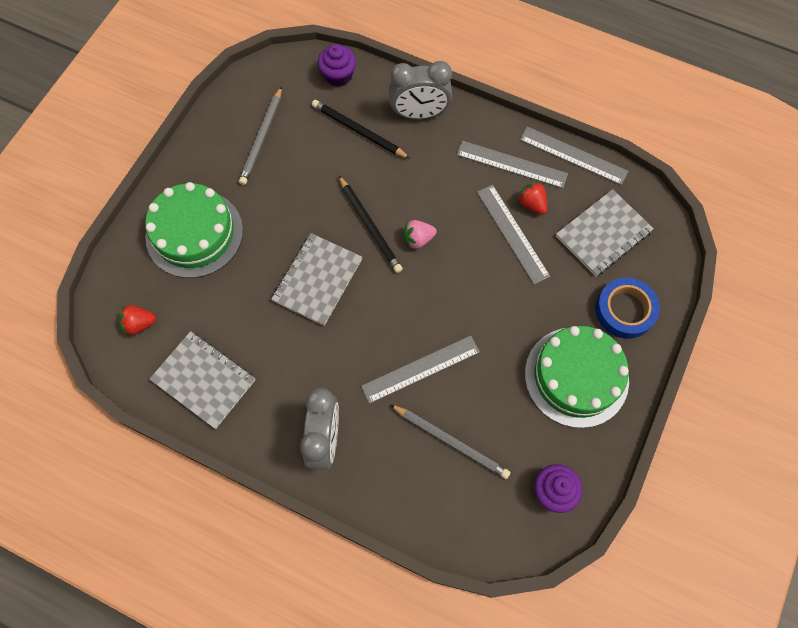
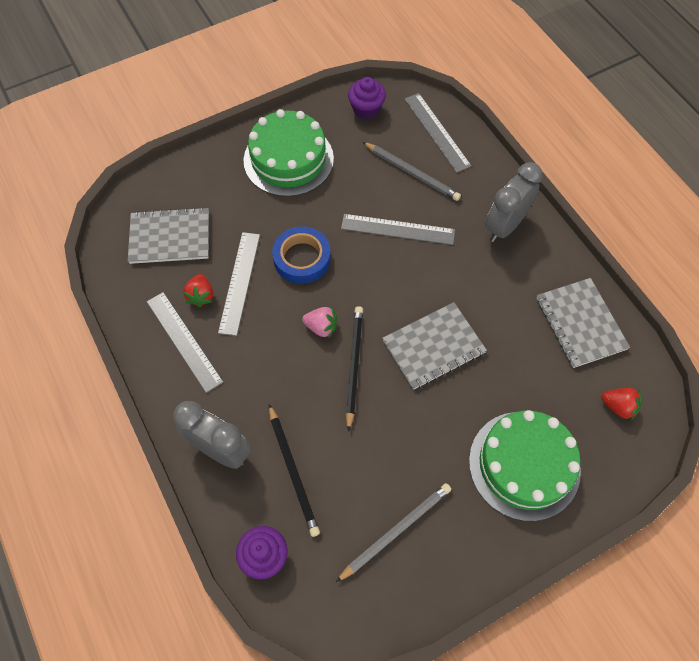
camera: 145 degrees left, 5 degrees down
grey pencil [390,404,510,479] -> grey pencil turned 150 degrees clockwise [363,142,461,201]
grey ruler [520,126,628,185] -> grey ruler moved to [405,93,471,173]
blue tape [595,277,660,339] -> blue tape moved to [272,227,331,284]

